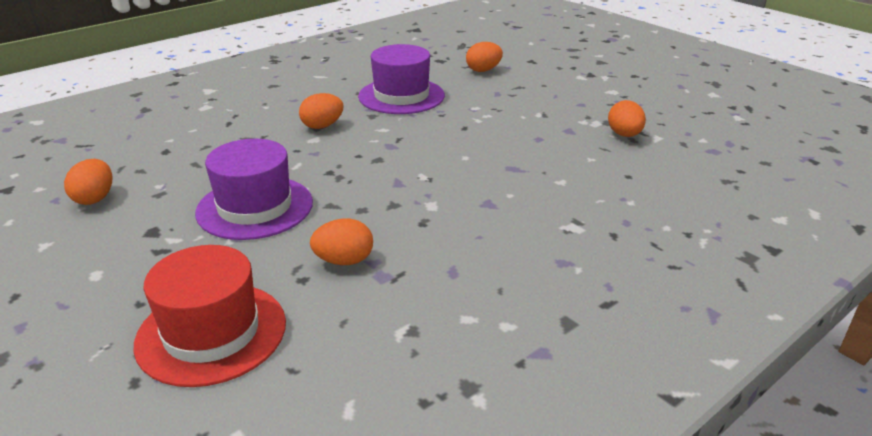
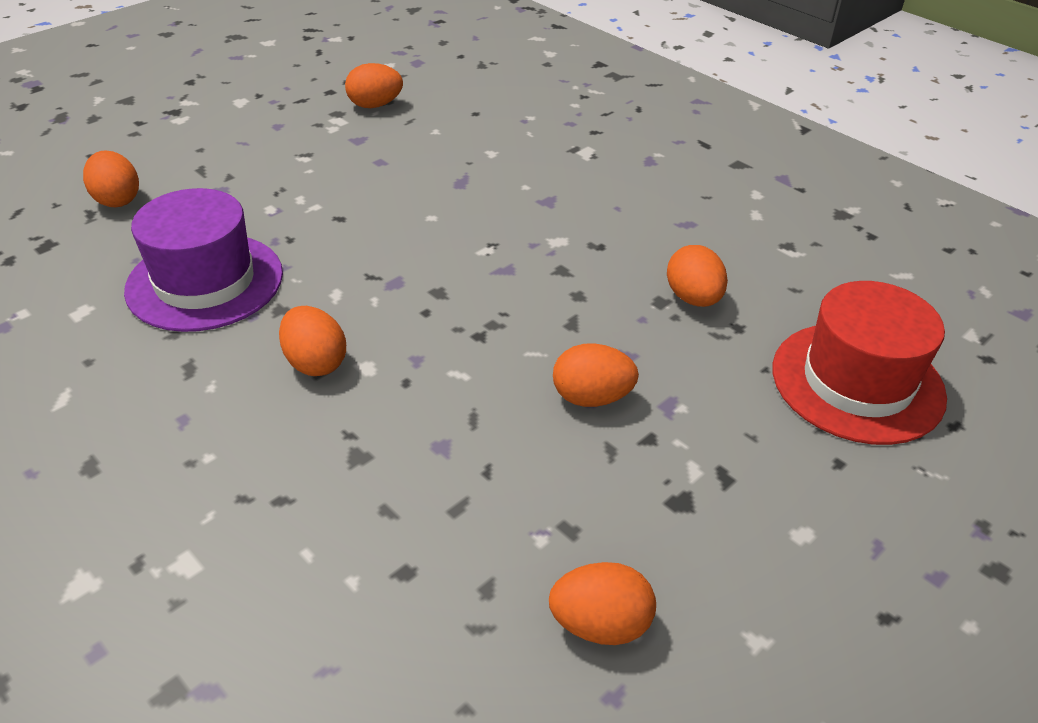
camera: 95 degrees left, 10 degrees up
purple hat [195,139,313,240] -> orange egg [553,344,639,407]

